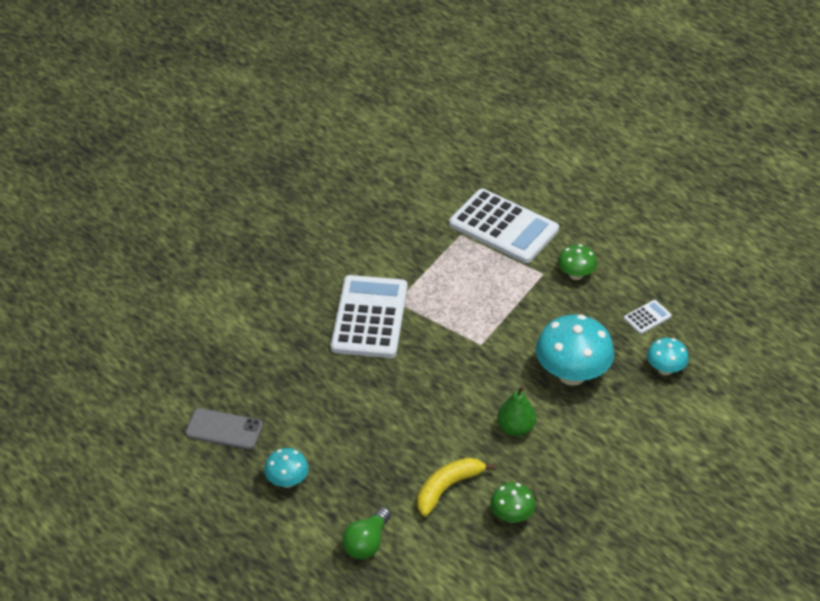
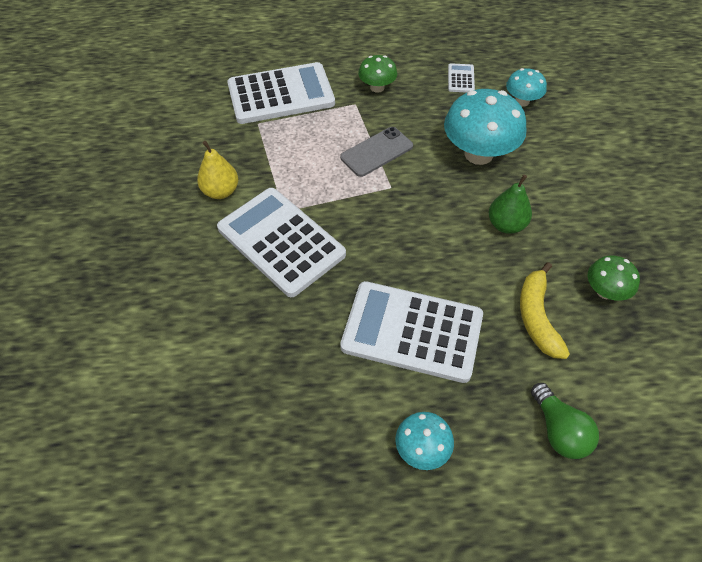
camera: 50 degrees left, 10 degrees up
grey phone [185,408,263,450] -> grey phone moved to [340,127,413,177]
none -> yellow pear [197,141,238,199]
none -> white calculator [340,281,483,383]

